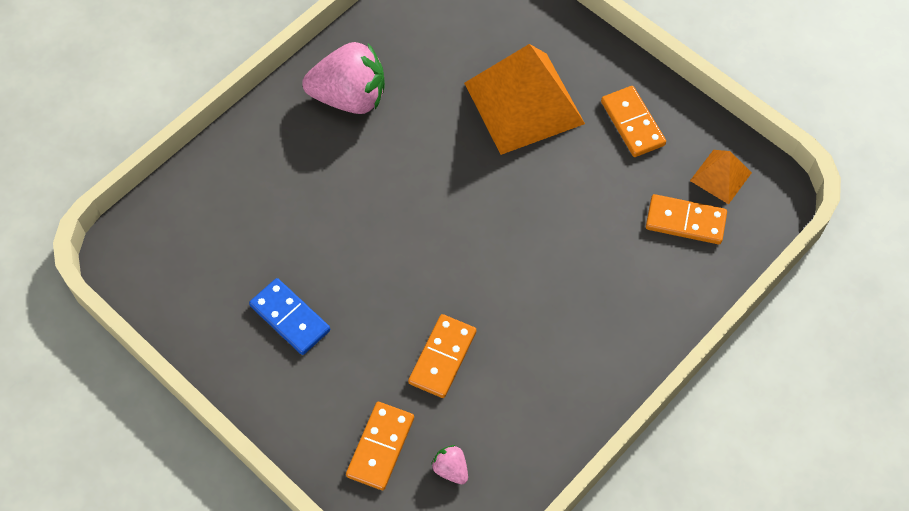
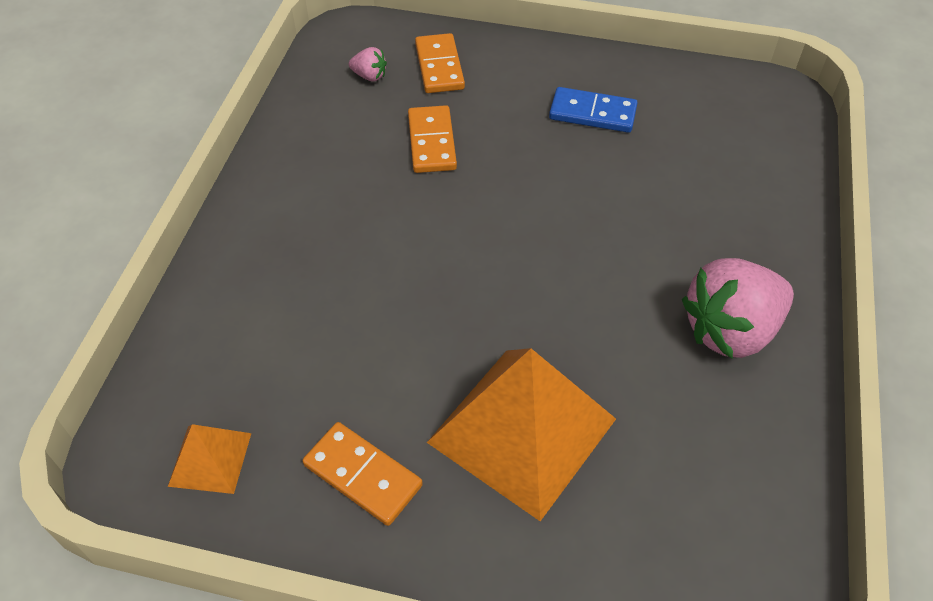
camera: 150 degrees right, 10 degrees down
orange domino [646,194,727,244] -> none

